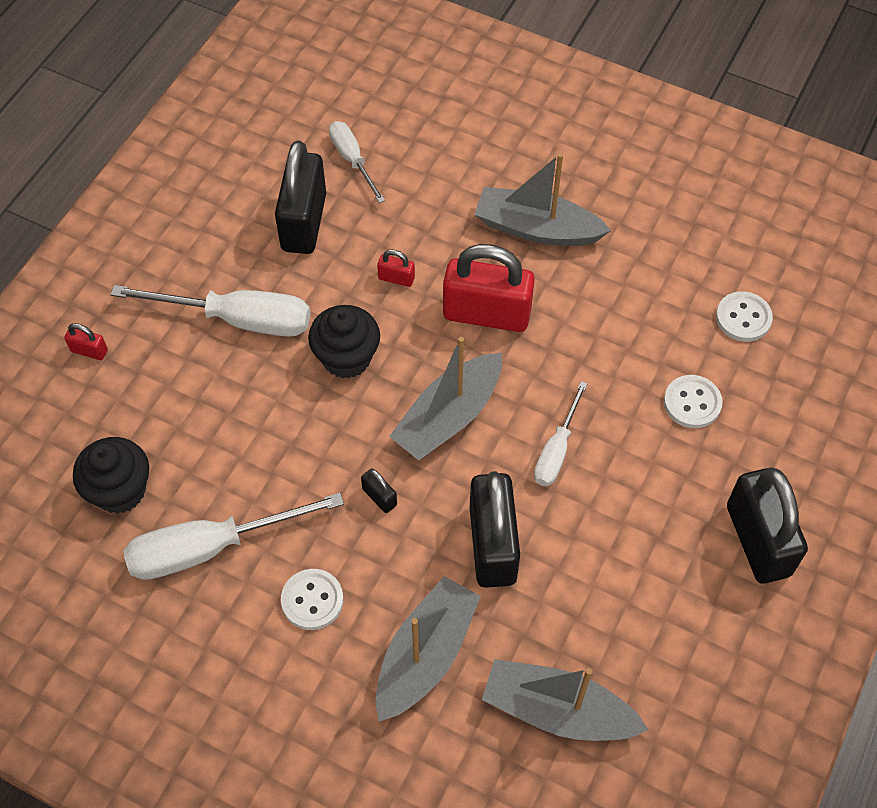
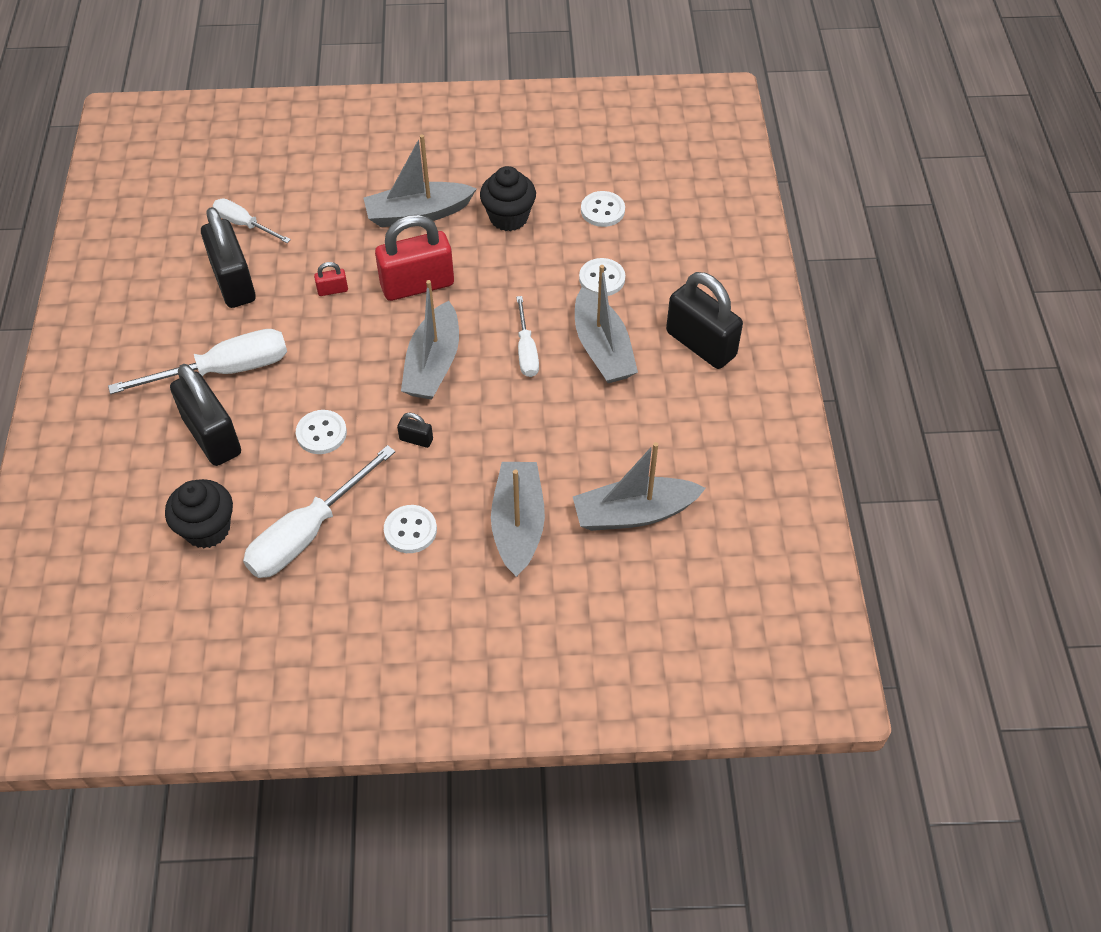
camera: 30 degrees left, 5 degrees down
red padlock [64,323,108,360] -> none
black cupcake [308,305,380,379] -> black cupcake moved to [480,166,536,231]
black padlock [470,471,520,588] -> black padlock moved to [170,364,241,466]
none -> white button [296,410,347,454]
none -> grey boat [575,265,638,383]

